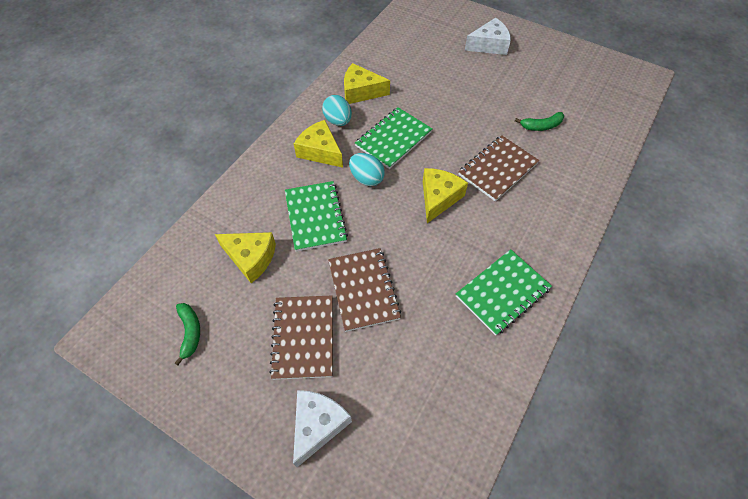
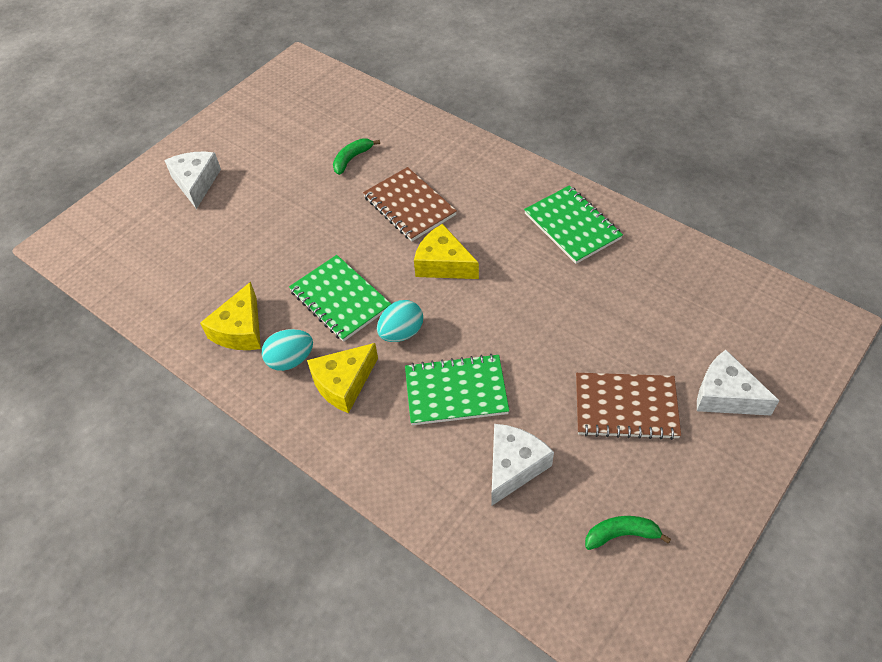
camera: 80 degrees left, 5 degrees down
yellow cheese [215,232,276,283] -> white cheese [491,424,554,506]
brown notebook [328,248,401,332] -> none
green banana [515,112,564,131] -> green banana turned 135 degrees counterclockwise [333,139,380,175]

